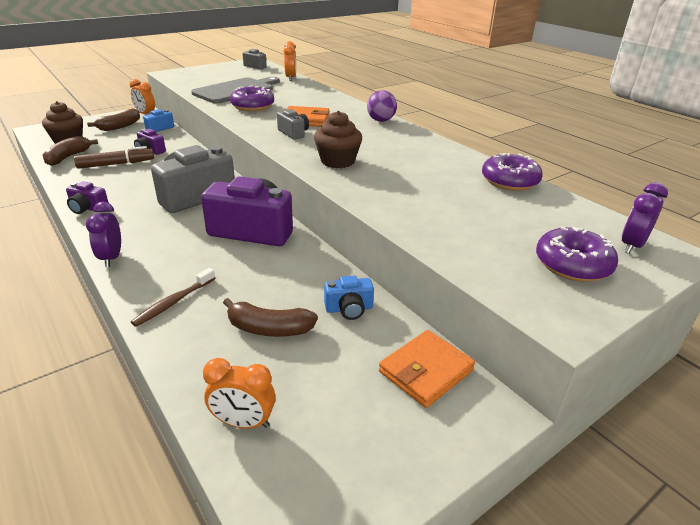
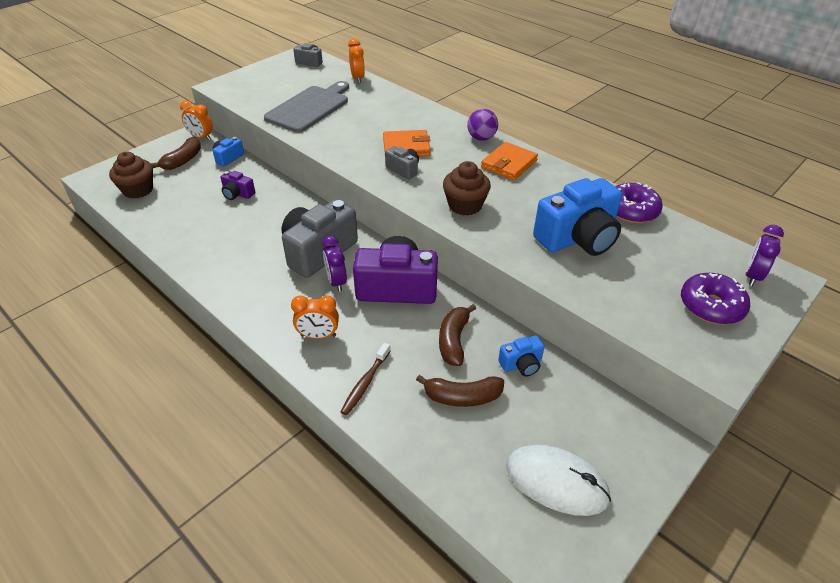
camera: 10 degrees left, 10 degrees up
brown banana [42,136,98,166] -> brown banana moved to [439,304,476,366]
purple camera [66,181,109,214] -> none
brown marker [74,146,154,169] -> none
purple clock [86,202,121,267] -> purple clock moved to [322,235,347,292]
orange clock [203,358,276,429] -> orange clock moved to [291,295,339,339]
purple donut [230,86,274,111] -> none
orange wallet [379,330,475,408] -> orange wallet moved to [481,142,538,180]
none -> white mouse [506,445,611,516]
none -> blue camera [533,178,622,256]

